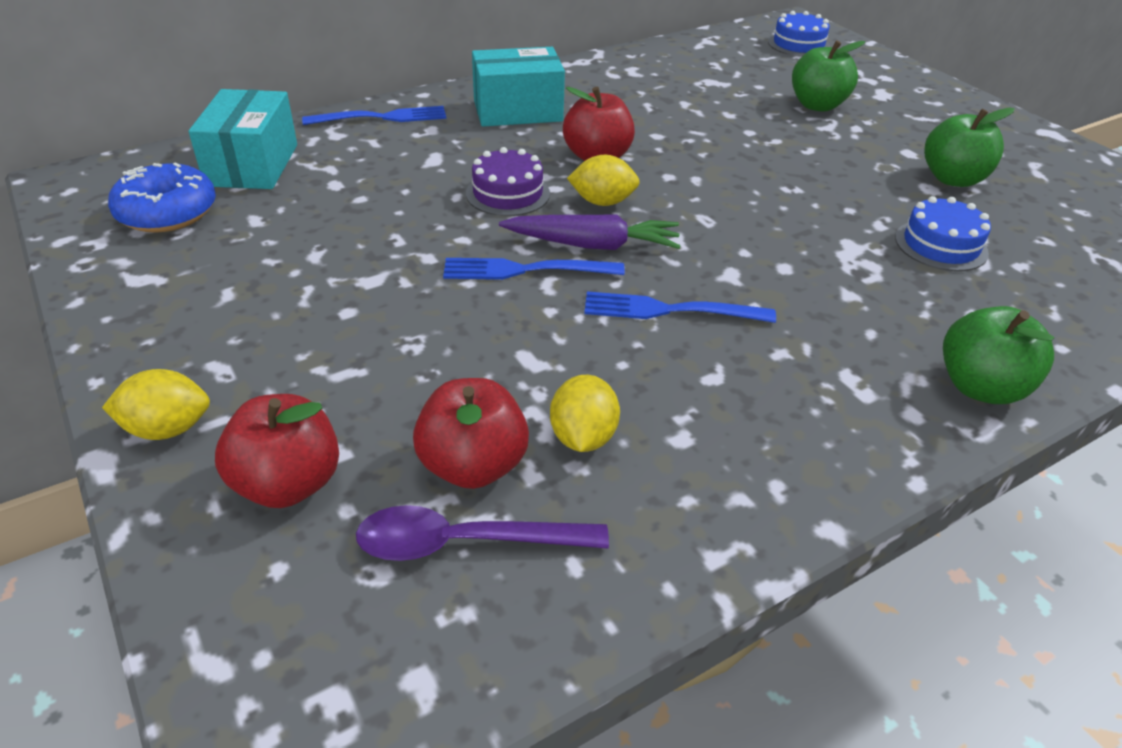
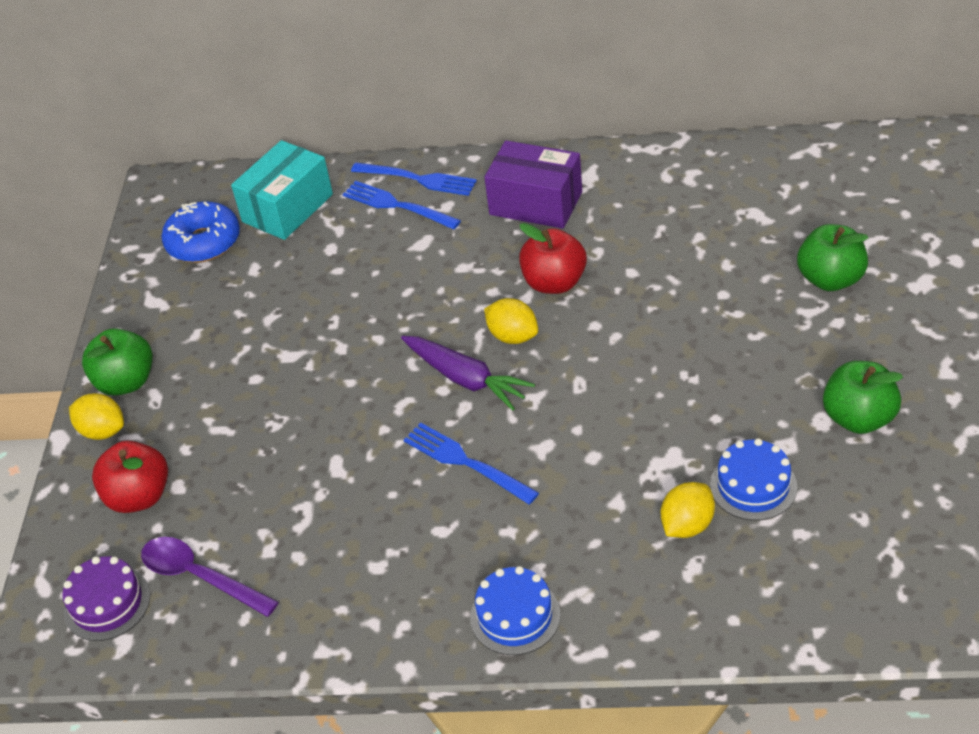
camera: 40 degrees right, 5 degrees up
red apple [413,378,529,489] -> none
blue fork [443,258,625,280] -> blue fork moved to [342,181,461,229]
purple cake [466,147,550,216] -> purple cake moved to [62,556,150,641]
turquoise box [472,47,565,127] -> purple box [484,140,582,229]
yellow lemon [550,375,620,452] -> yellow lemon moved to [661,482,715,538]
blue cake [768,11,830,57] -> blue cake moved to [470,566,560,655]
green apple [943,306,1054,404] -> green apple moved to [82,328,153,396]

